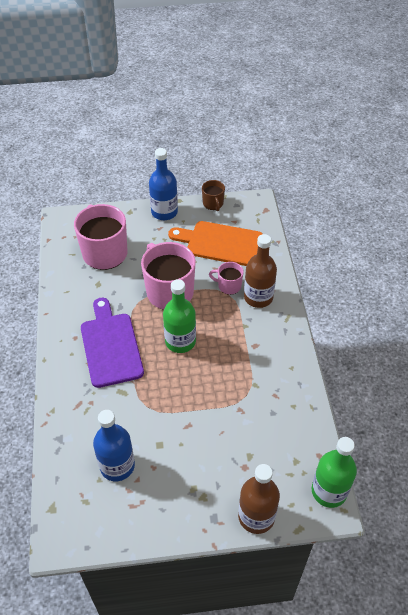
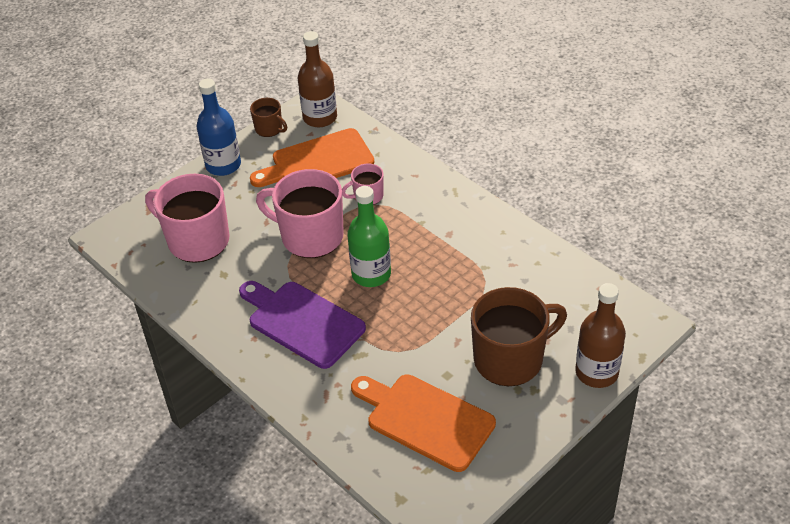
camera: 35 degrees left, 5 degrees down
blue bottle [93,410,135,481] -> orange cutting board [351,374,496,472]
brown bottle [244,234,277,308] -> brown bottle moved to [298,31,337,127]
green bottle [312,437,357,508] -> none
none -> brown mug [471,287,567,386]

